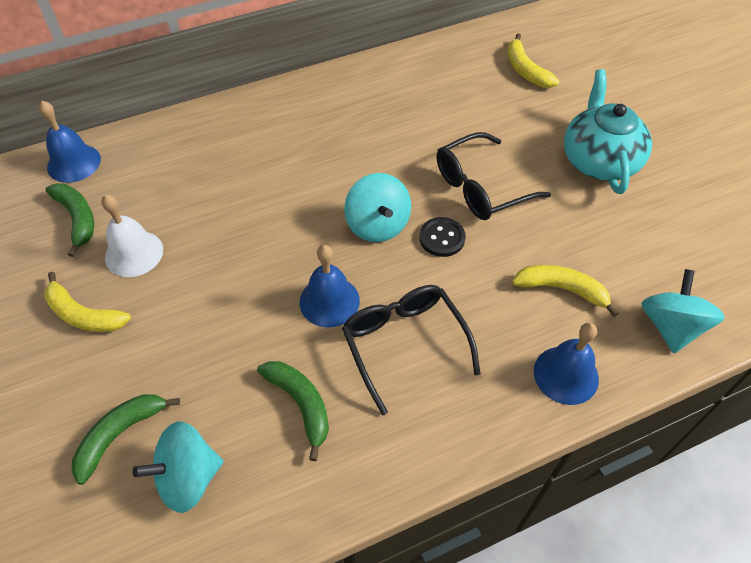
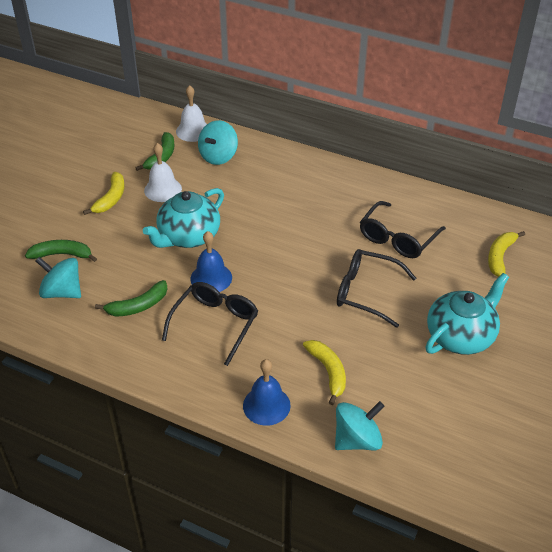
camera: 50 degrees right, 10 degrees down
blue bell [39,101,101,183] -> white bell [176,85,207,142]
yellow banana [44,272,131,332] -> yellow banana turned 150 degrees counterclockwise [83,172,125,215]
green banana [257,361,329,461] -> green banana turned 45 degrees clockwise [95,280,168,317]
turquoise spinning top [344,173,411,242] -> turquoise spinning top moved to [198,120,238,165]
black button [419,217,466,257] -> none
none -> turquoise teapot [143,188,224,248]
none -> black glasses [360,201,446,258]

